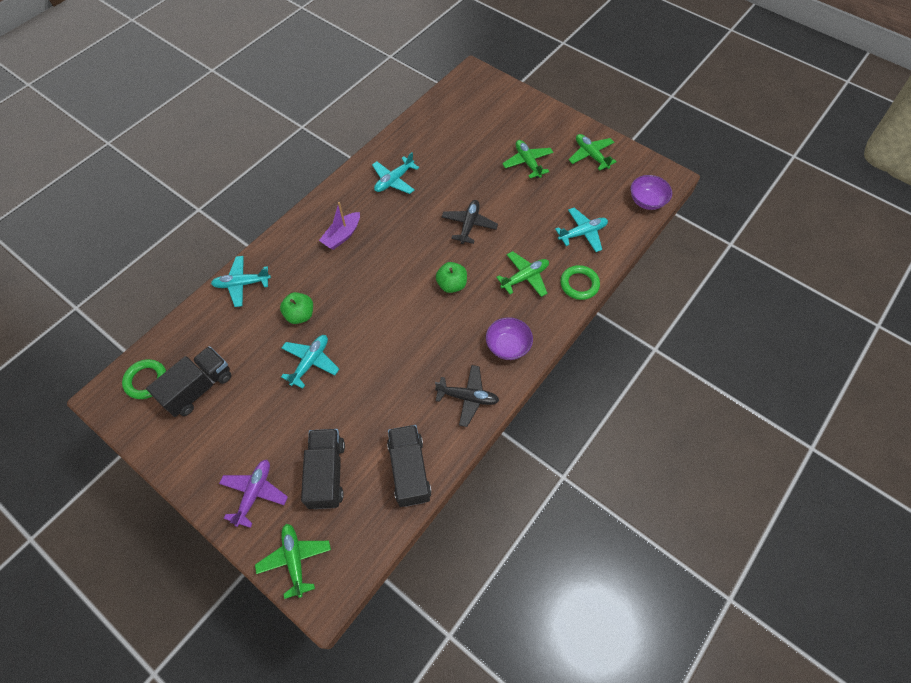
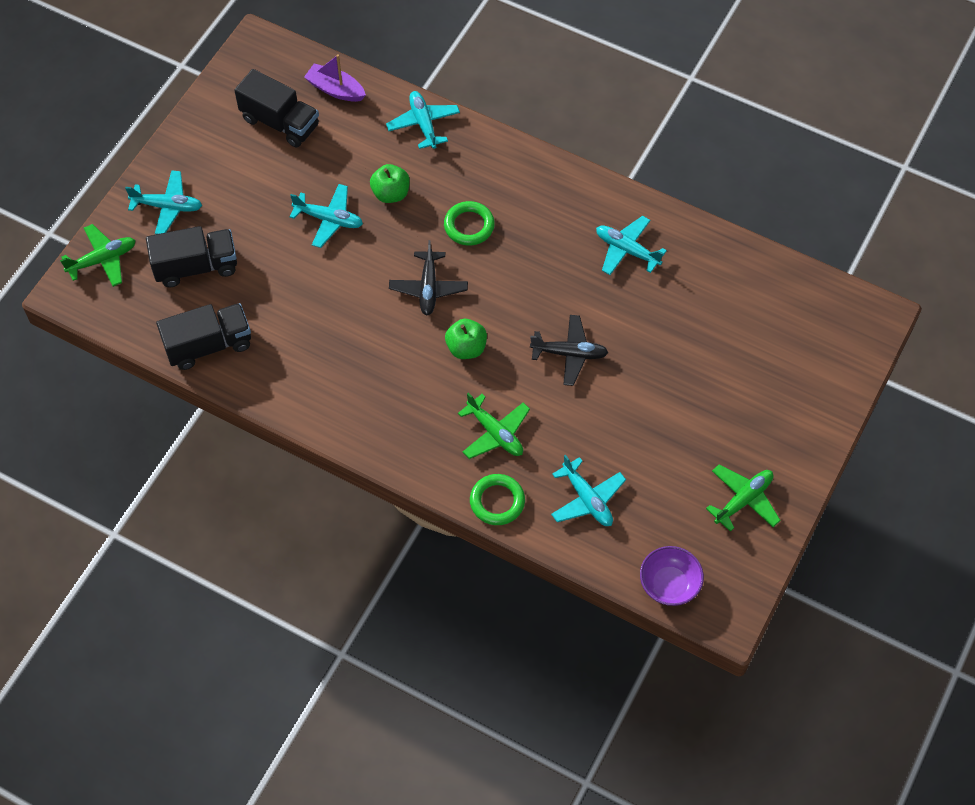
camera: 80 degrees right, 0 degrees up
green ring [122,359,166,399] -> green ring moved to [444,201,495,245]
purple plane [219,460,288,528] -> turquoise plane [125,170,202,234]
purple boat [319,202,360,250] -> purple boat moved to [304,54,366,102]
black plane [435,365,499,427] -> black plane moved to [389,240,468,315]
purple bowl [486,317,533,360] -> none
green plane [502,140,553,178] -> none

